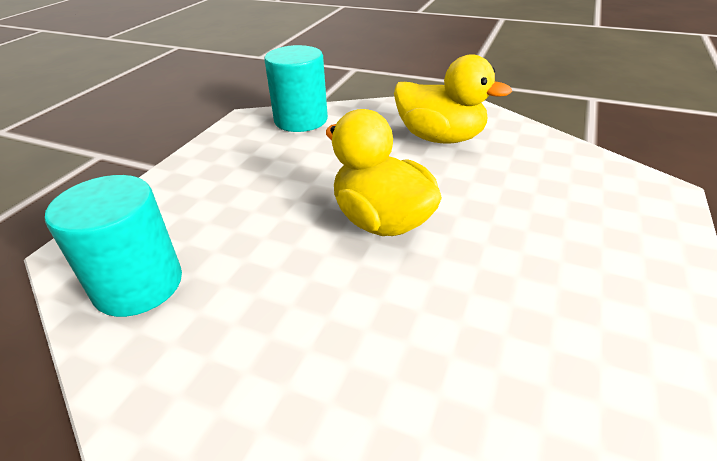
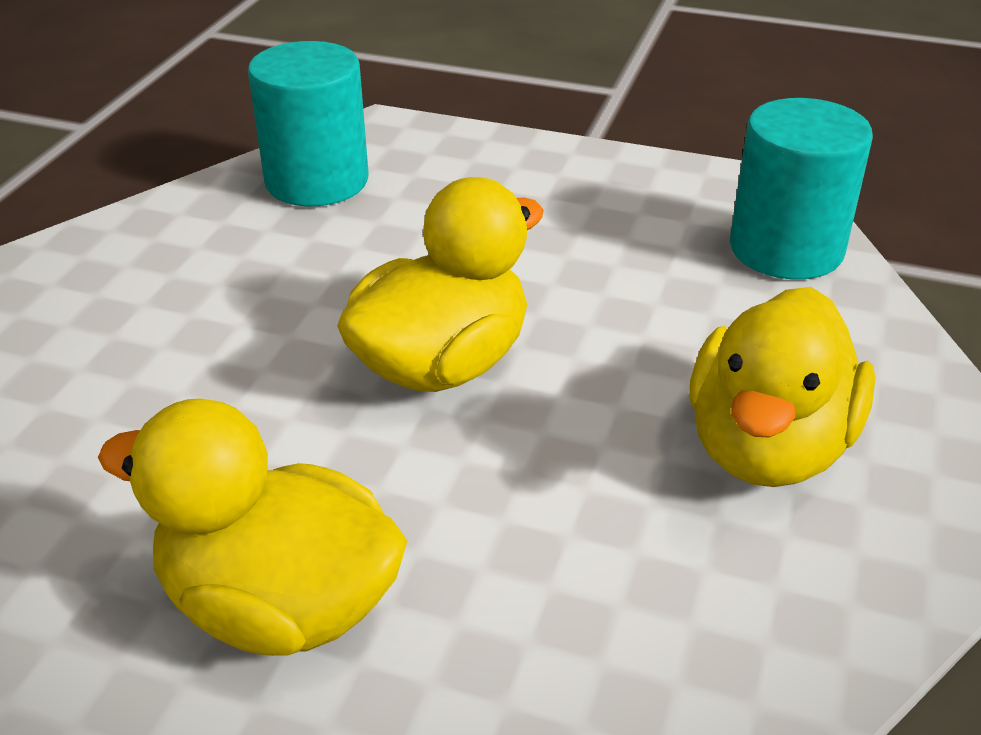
camera: 85 degrees right, 0 degrees up
none -> yellow duck [98,398,407,656]

